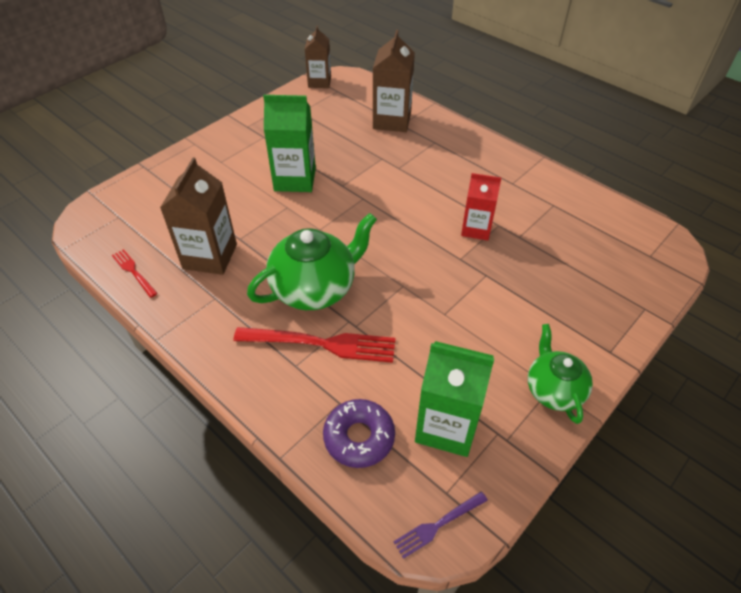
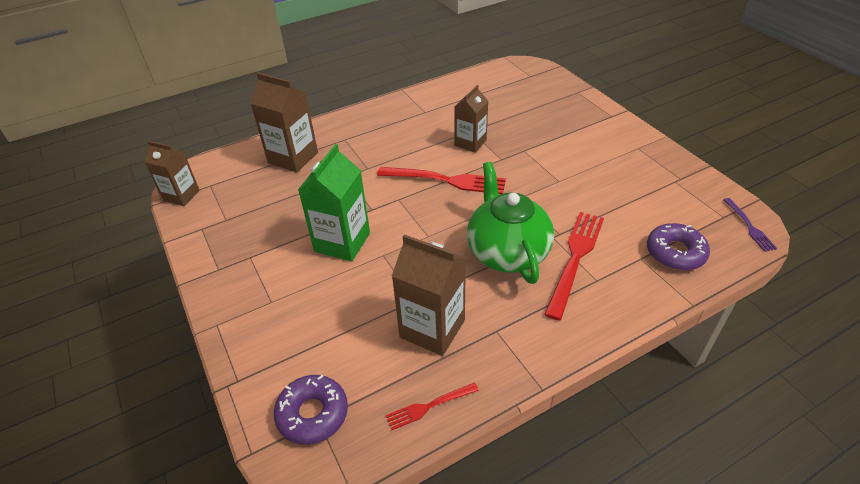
camera: 70 degrees left, 5 degrees down
green carton [415,341,494,457] -> none
red carton [461,173,501,241] -> brown carton [454,85,488,153]
green teapot [528,324,593,424] -> none
none -> purple donut [274,375,348,445]
none -> red fork [377,167,506,194]

